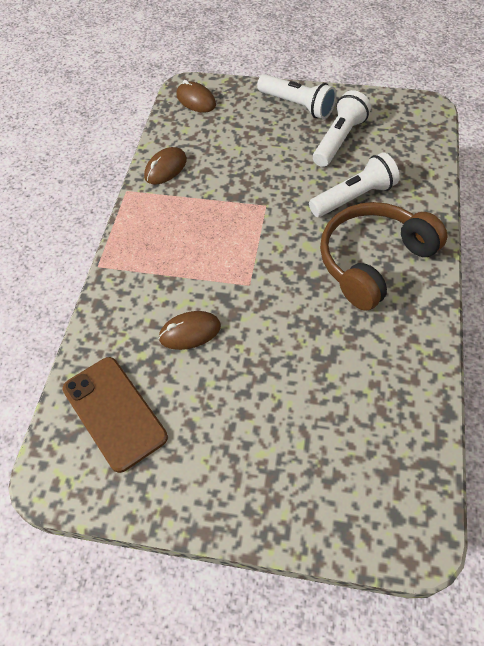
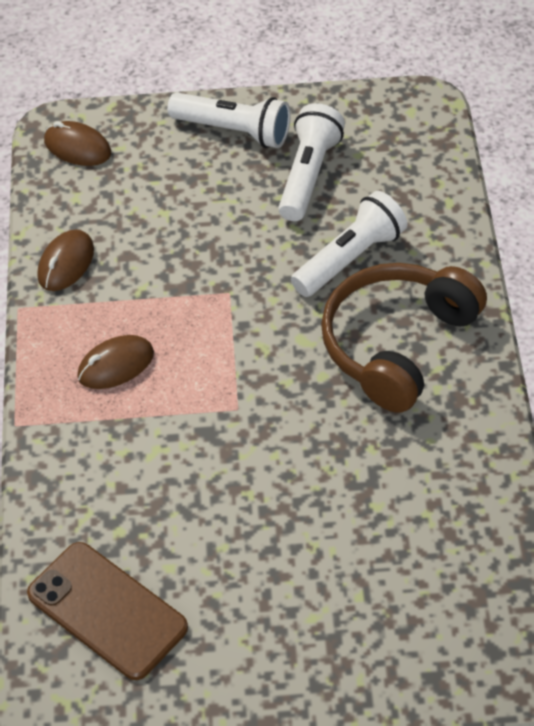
camera: 15 degrees left, 5 degrees down
brown mouse [158,311,221,350] -> brown mouse moved to [77,335,154,389]

